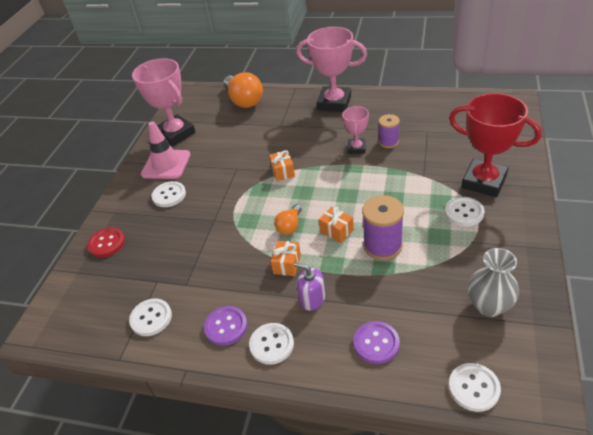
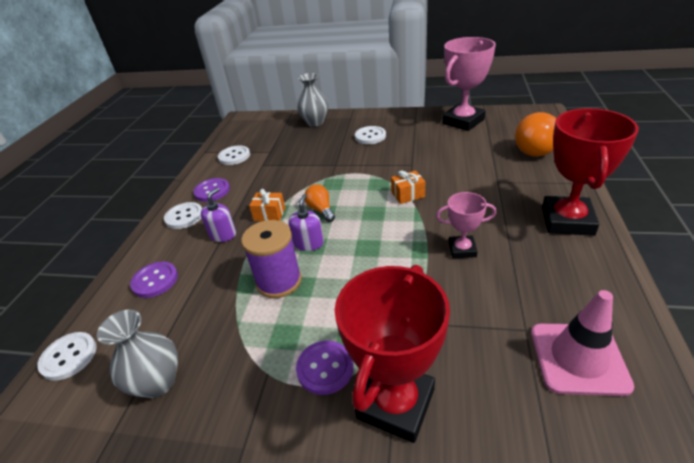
camera: 85 degrees right, 5 degrees down
red button [87,228,125,257] -> grey vase [297,73,328,127]
pink traffic cone [141,121,191,179] -> pink traffic cone moved to [531,290,634,396]
orange light bulb [274,204,302,235] -> orange light bulb turned 45 degrees clockwise [305,184,335,222]
pink trophy [296,27,367,112] -> red trophy [542,108,639,236]
orange gift [319,207,354,243] -> purple soap dispenser [289,194,324,251]
purple spool [379,114,400,148] -> none
white button [445,197,485,227] -> purple button [296,341,354,395]

